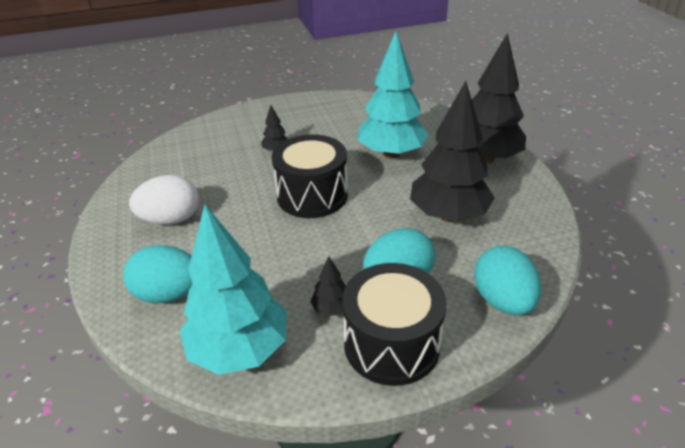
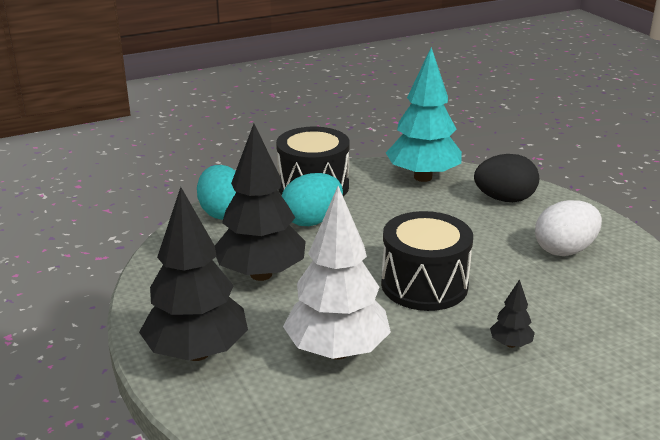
camera: 170 degrees right, 10 degrees down
turquoise egg [123,245,192,303] -> black egg [474,154,539,202]
black tree [310,256,346,316] -> none
turquoise tree [358,31,429,158] -> white tree [283,186,391,360]

